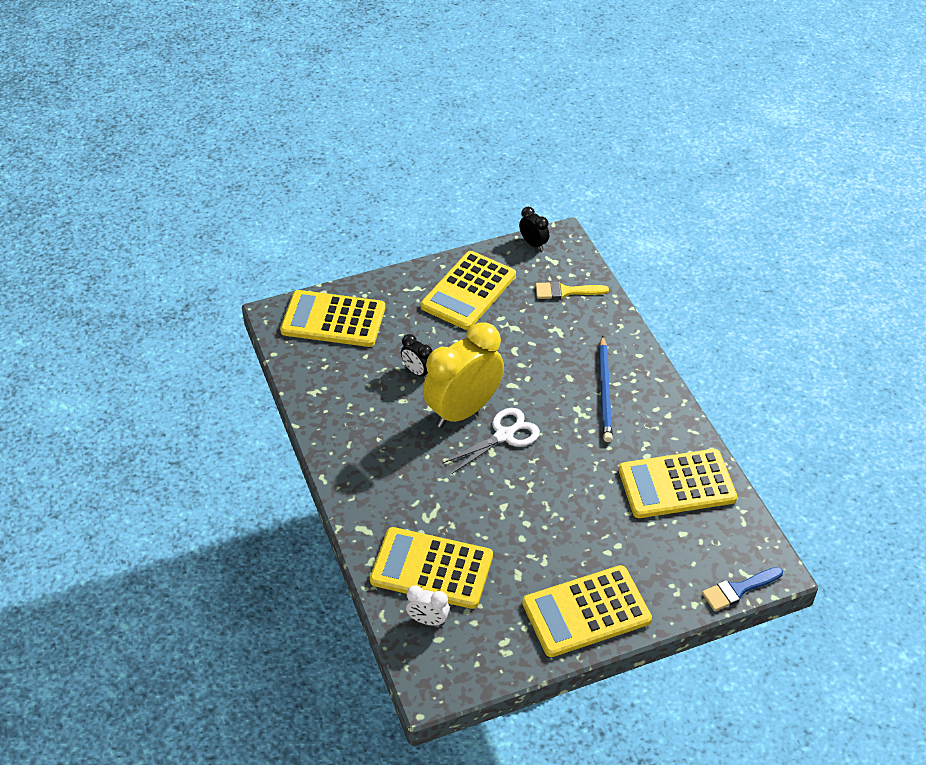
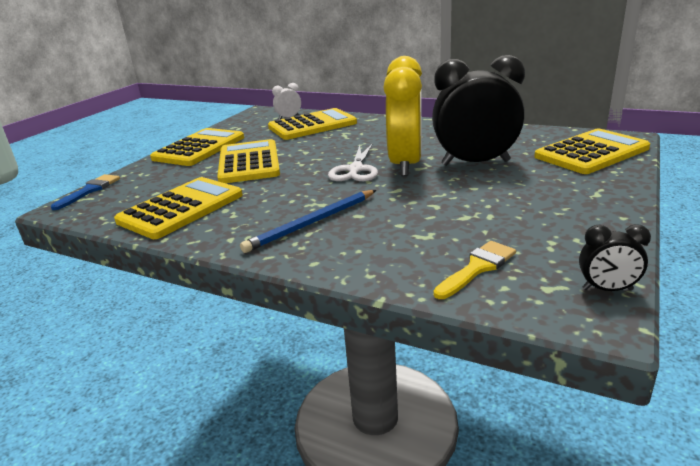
camera: 140 degrees right, 20 degrees down
black clock [401,334,432,377] -> black clock [432,55,525,166], size x2.27
yellow calculator [421,251,516,330] -> yellow calculator moved to [217,139,280,183]
blue pencil [599,335,613,442] -> blue pencil turned 90 degrees counterclockwise [240,190,376,253]

